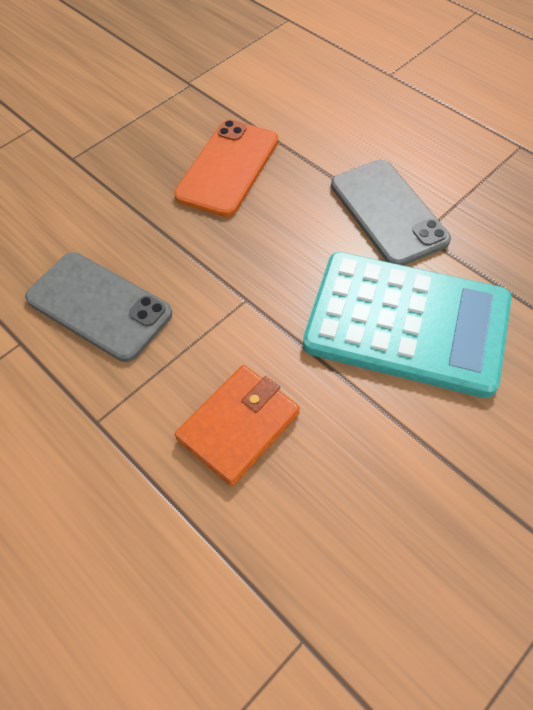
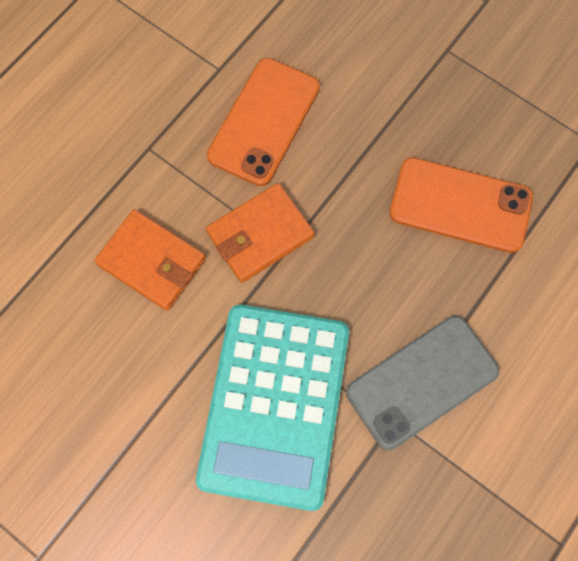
camera: 80 degrees right, 15 degrees up
grey phone [25,252,172,362] -> orange phone [207,58,320,186]
none -> orange wallet [206,183,315,283]

